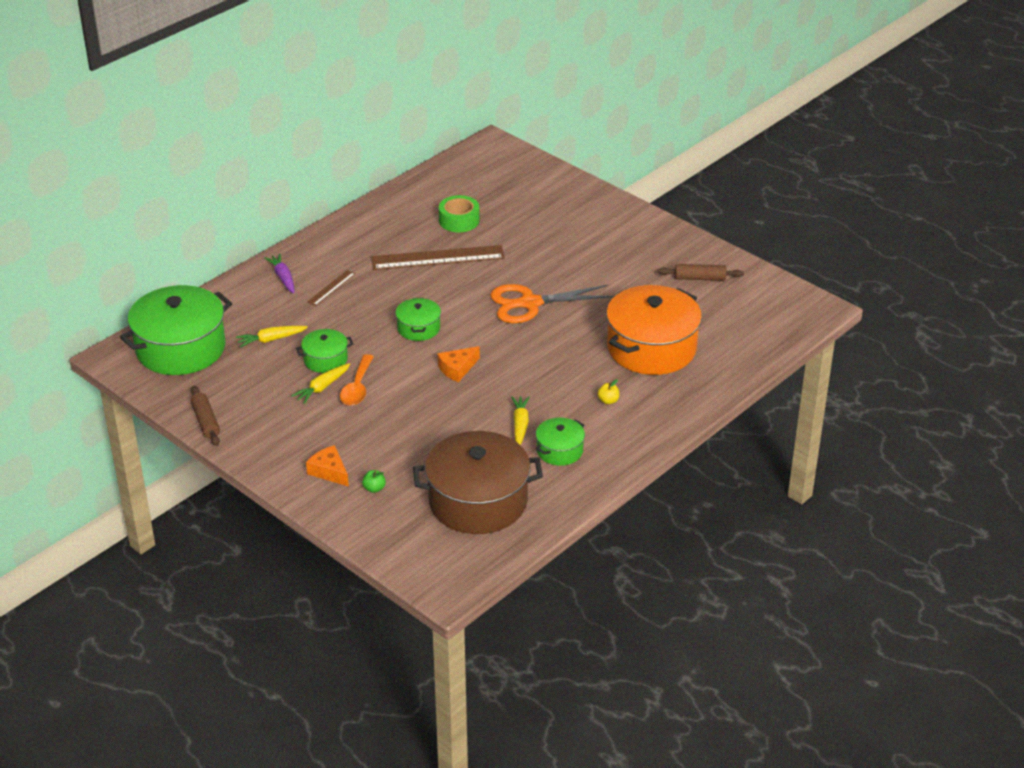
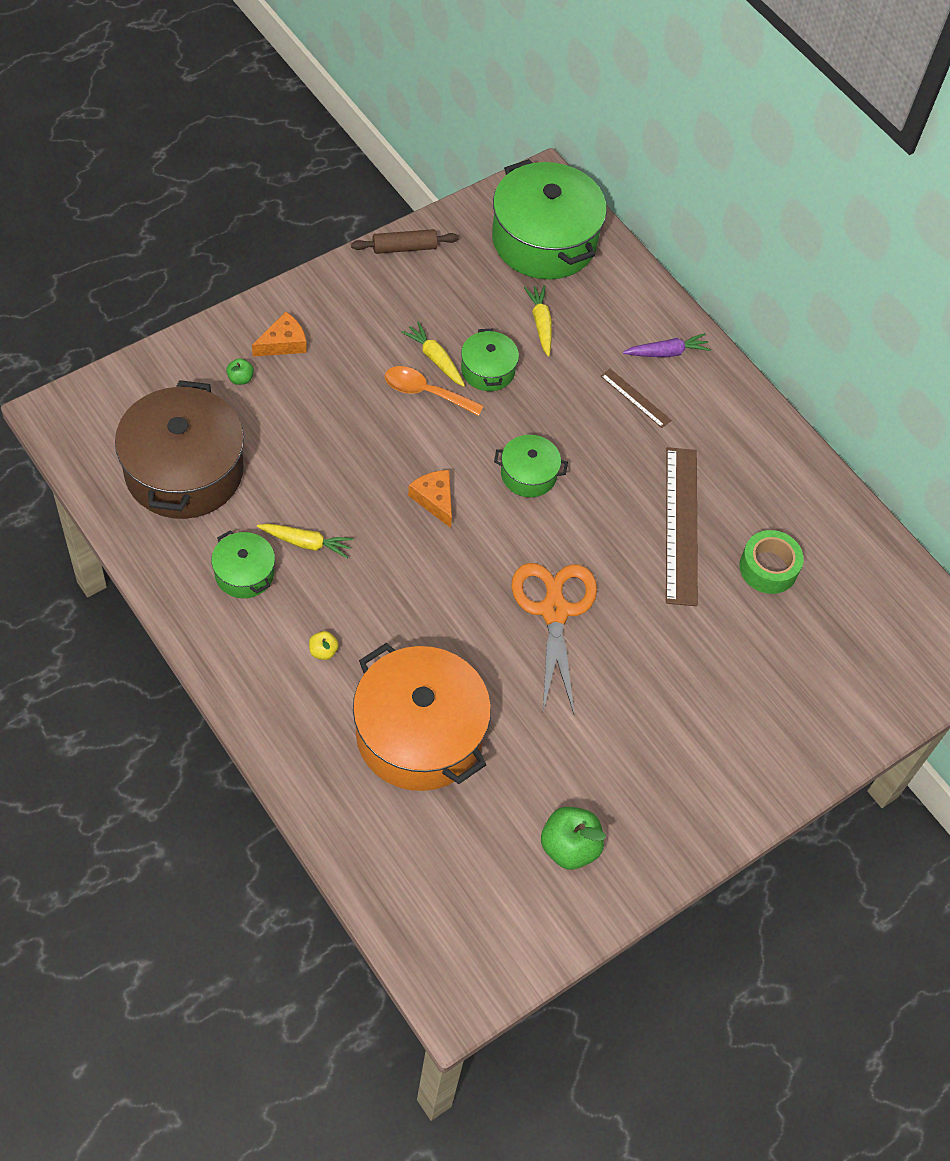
camera: 95 degrees right, 20 degrees up
brown rolling pin [658,264,744,281] -> green apple [541,807,606,869]

